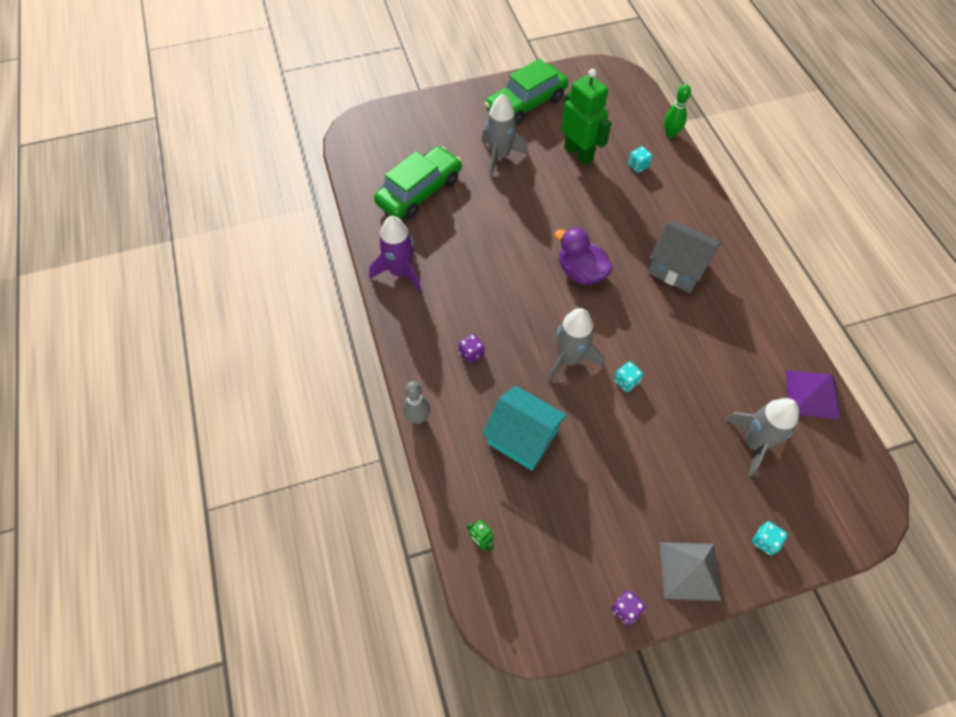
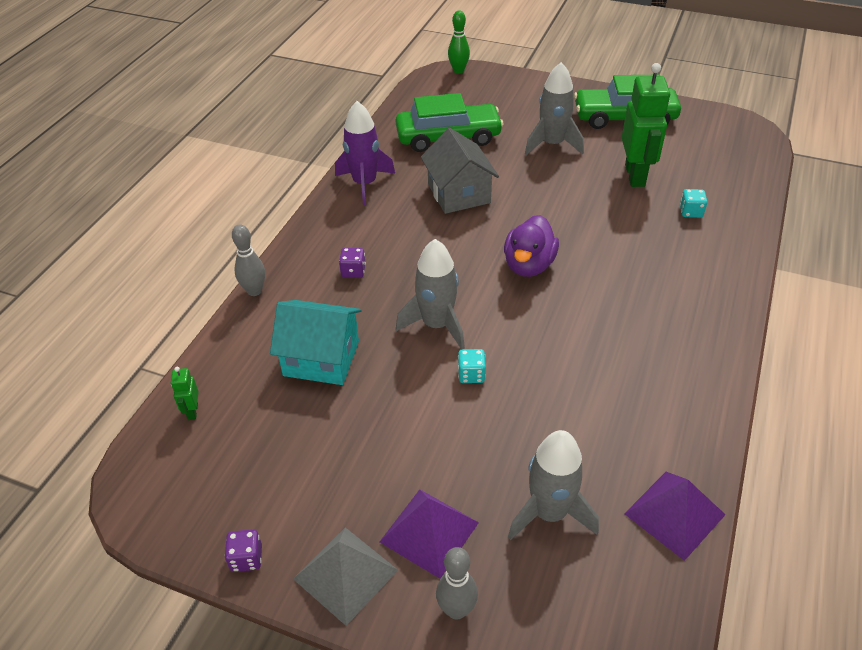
camera: 40 degrees right, 15 degrees down
turquoise house [482,386,567,471] -> turquoise house turned 60 degrees counterclockwise [270,300,361,385]
purple duck [554,227,613,285] -> purple duck turned 150 degrees counterclockwise [504,215,559,277]
grey house [648,221,721,293] -> grey house moved to [421,128,499,214]
green bowling pin [664,84,691,138] -> green bowling pin moved to [448,11,470,74]
turquoise dice [752,521,788,555] -> grey bowling pin [436,547,478,620]
none -> purple pyramid [380,489,479,579]

